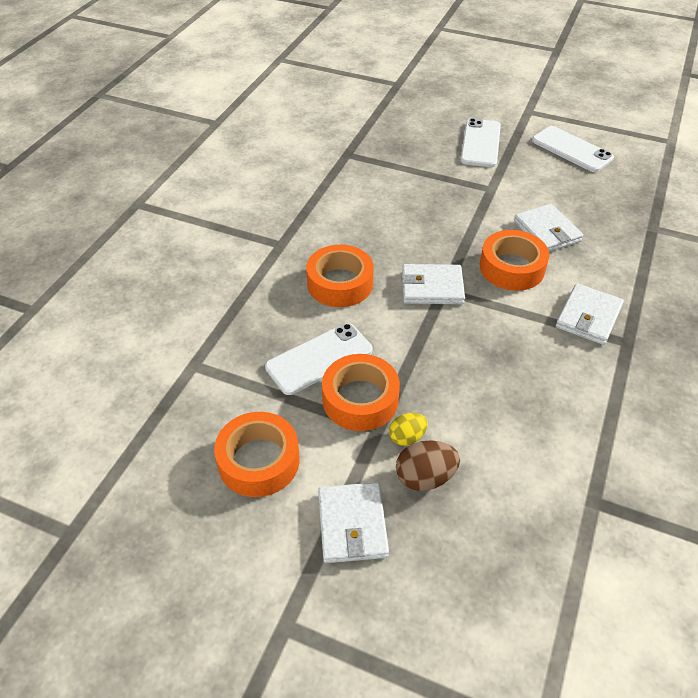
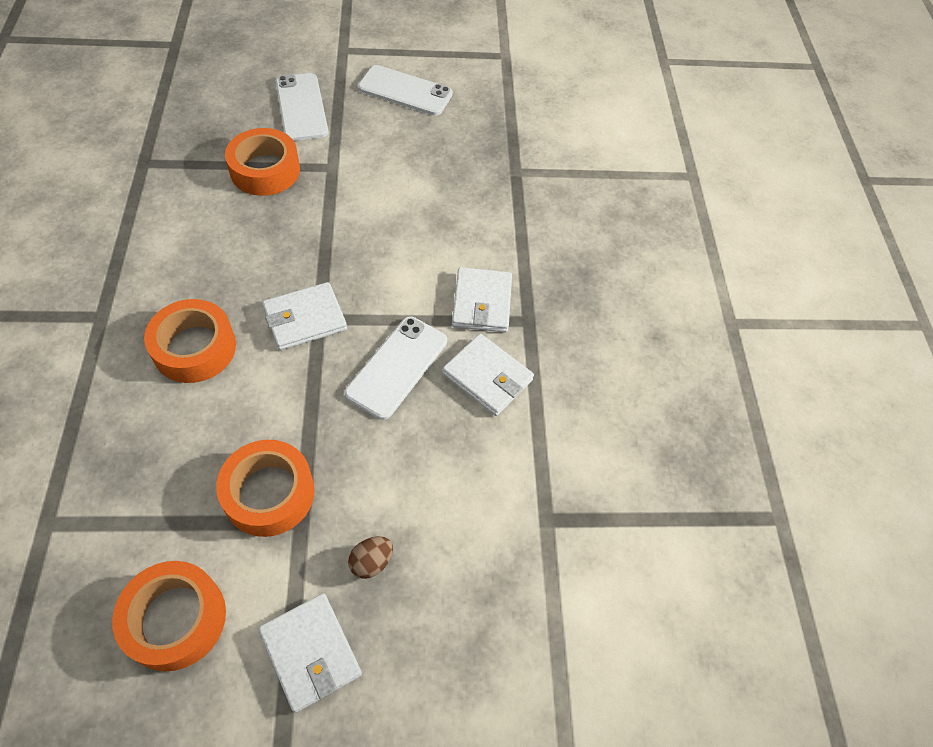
camera: 30 degrees left, 10 degrees up
white phone [265,323,372,395] -> white phone moved to [345,316,447,420]
yellow egg [389,413,428,446] -> none
brown egg [396,440,460,491] -> brown egg [348,536,393,579], size x0.66
orange tape [480,230,549,291] -> orange tape moved to [225,128,300,196]
white wallet [514,204,583,252] -> white wallet moved to [442,334,534,416]

